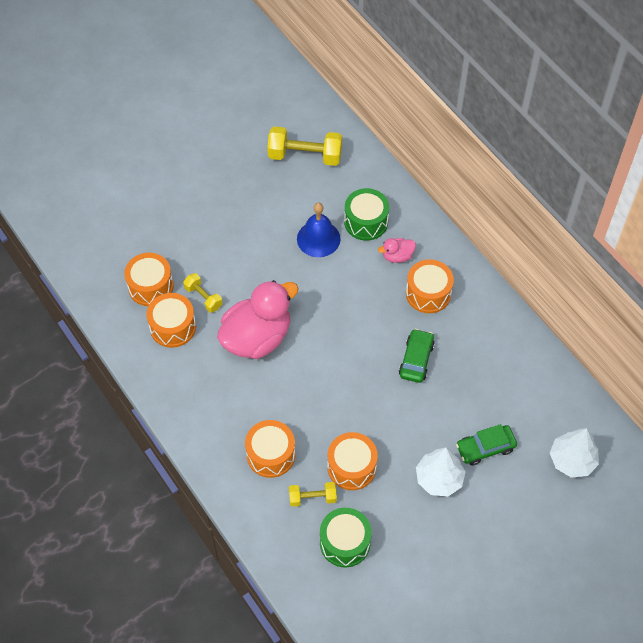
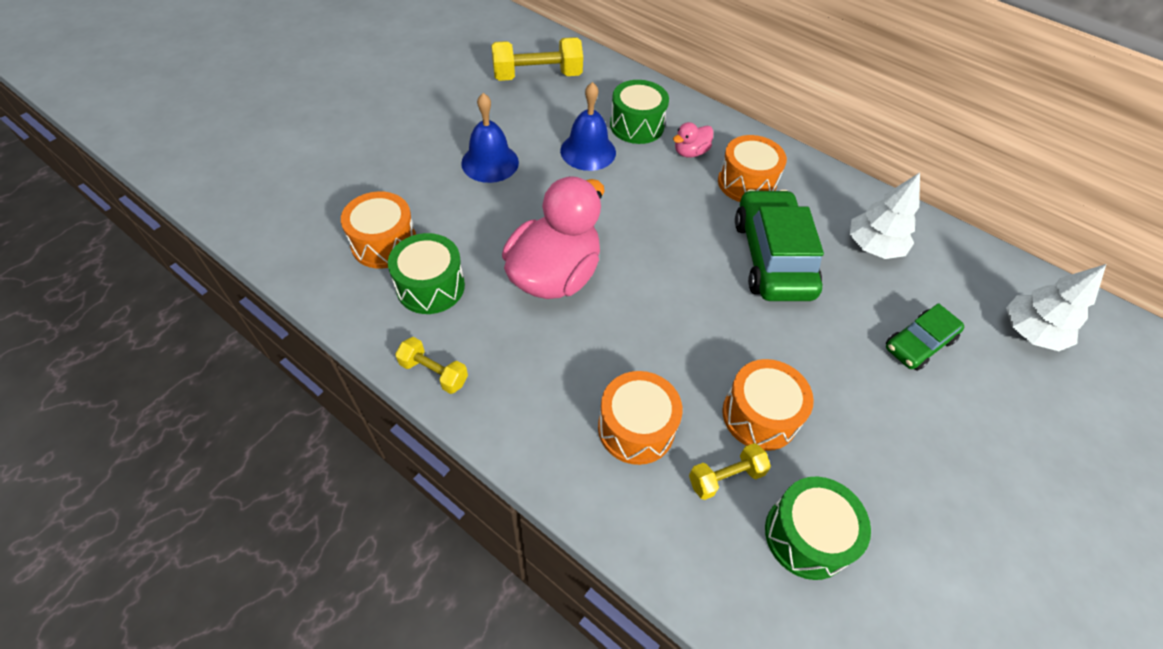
camera: 20 degrees left, 5 degrees down
orange drum [146,293,196,348] -> green drum [388,233,465,314]
yellow dumbbell [183,273,222,313] -> yellow dumbbell moved to [395,337,468,394]
green car [399,329,435,383] -> green car [735,189,824,301], size x1.74
white tree [416,447,466,496] -> white tree moved to [850,173,920,259]
none -> blue bell [461,93,519,183]

